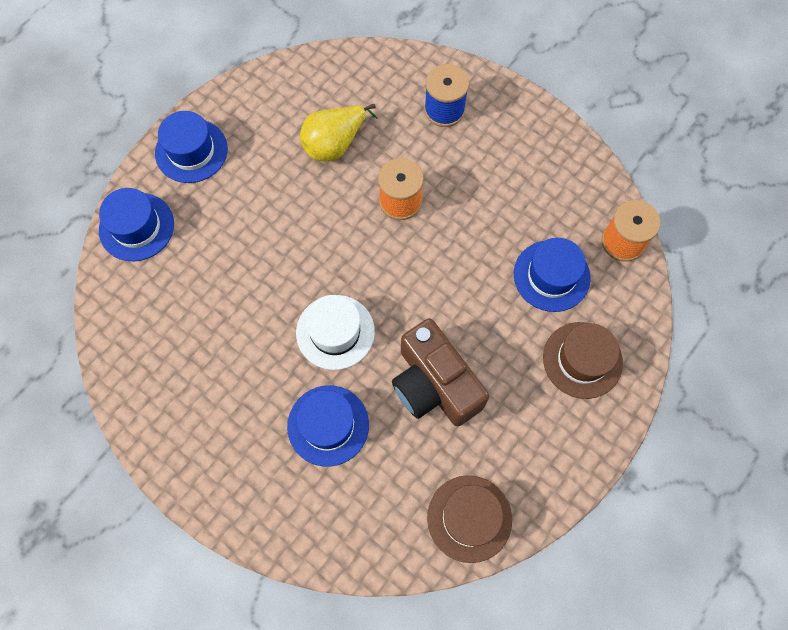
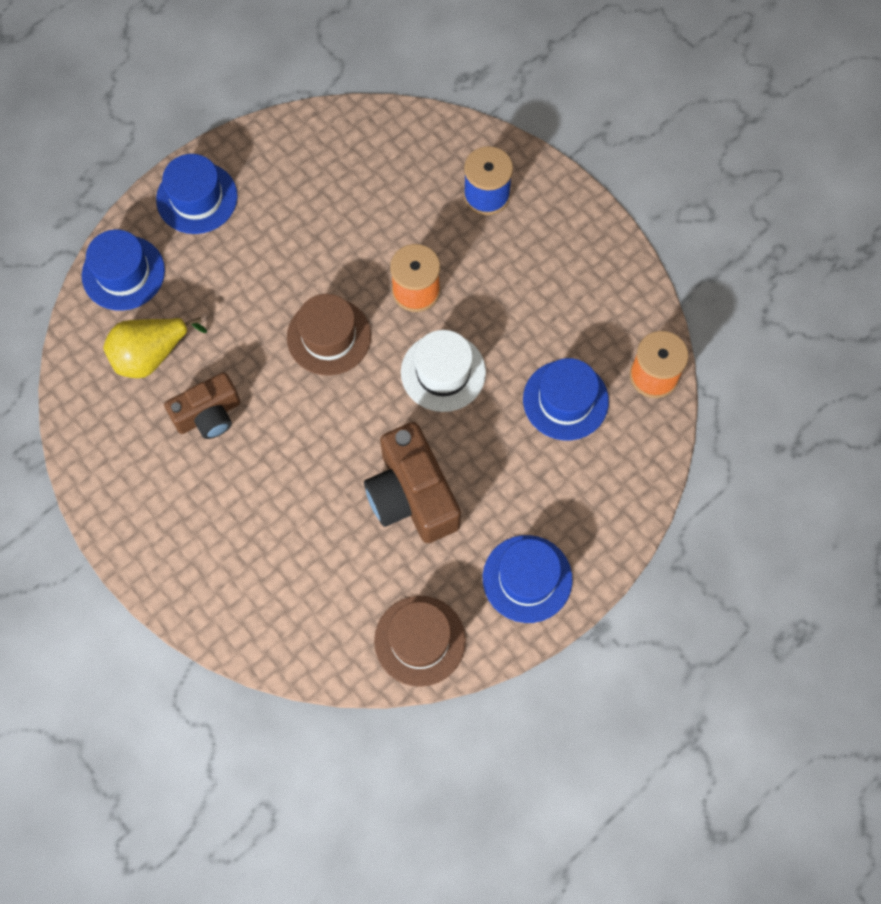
camera: 10 degrees right, 0 degrees up
blue hat [287,385,369,467] -> blue hat moved to [483,535,573,623]
white hat [296,295,375,370] -> white hat moved to [401,330,486,412]
yellow pear [300,103,378,161] -> yellow pear moved to [103,317,207,378]
brown hat [543,322,623,399] -> brown hat moved to [287,294,371,376]
none -> brown camera [164,372,240,439]

